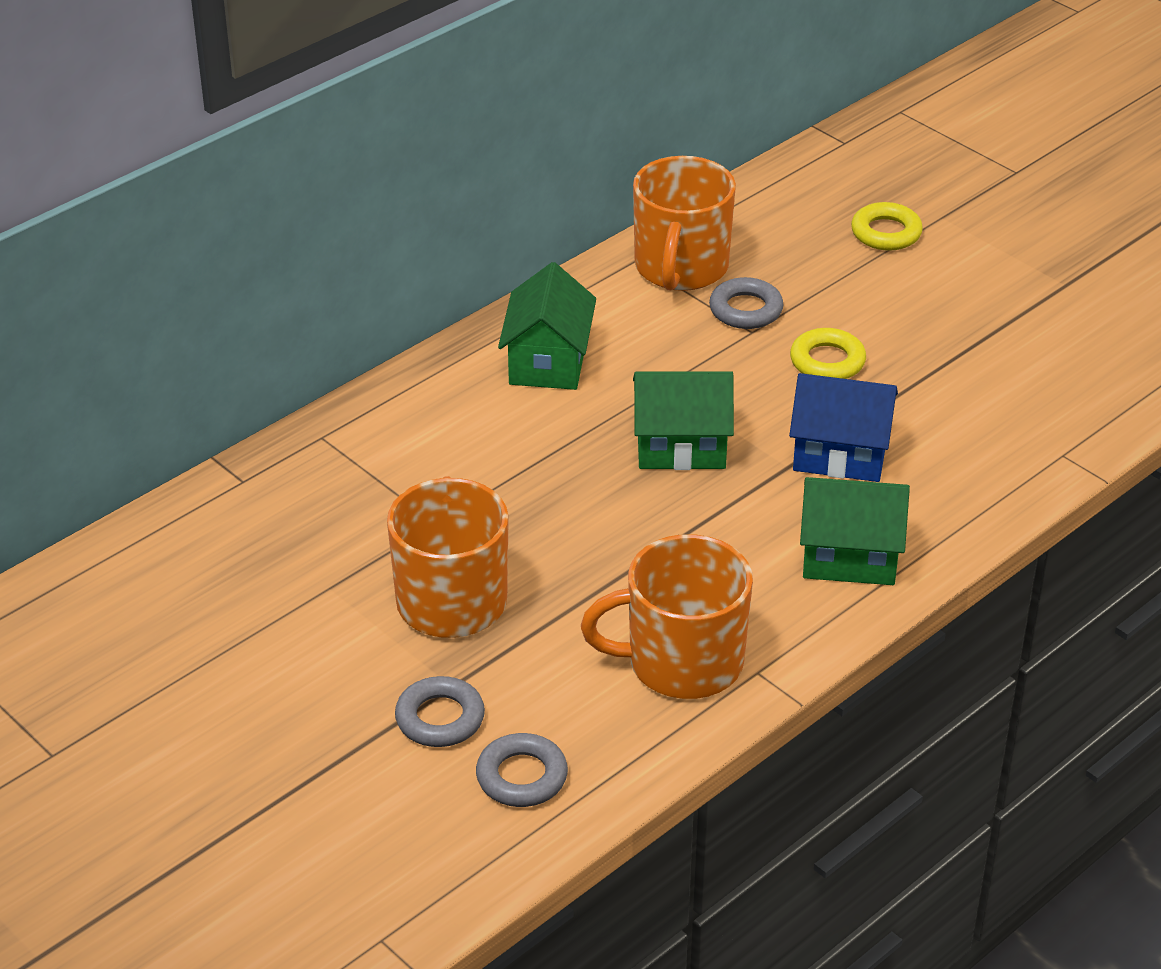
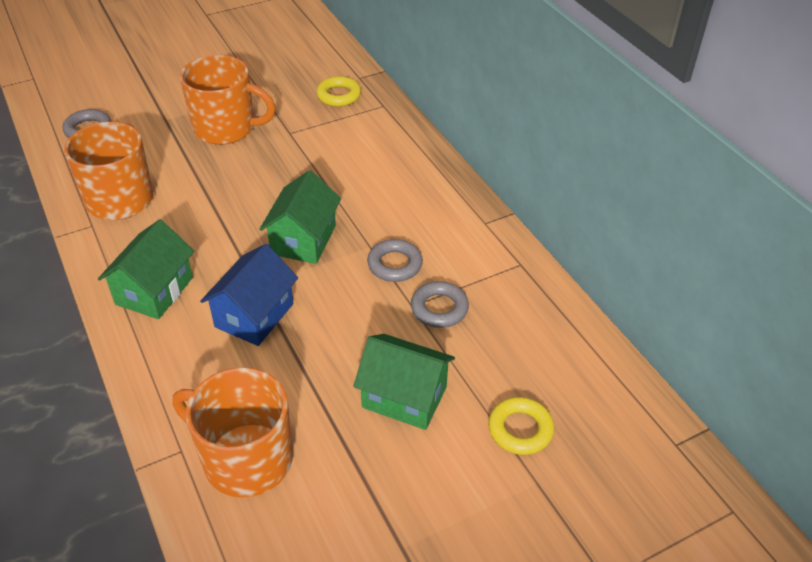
camera: 105 degrees right, 5 degrees up
grey ring [395,676,485,747] -> grey ring moved to [367,239,423,282]
green house [498,262,596,390] -> green house moved to [353,334,455,430]
orange mug [633,156,736,291] -> orange mug moved to [173,367,293,498]
yellow ring [790,328,866,379] -> yellow ring moved to [316,76,361,107]

